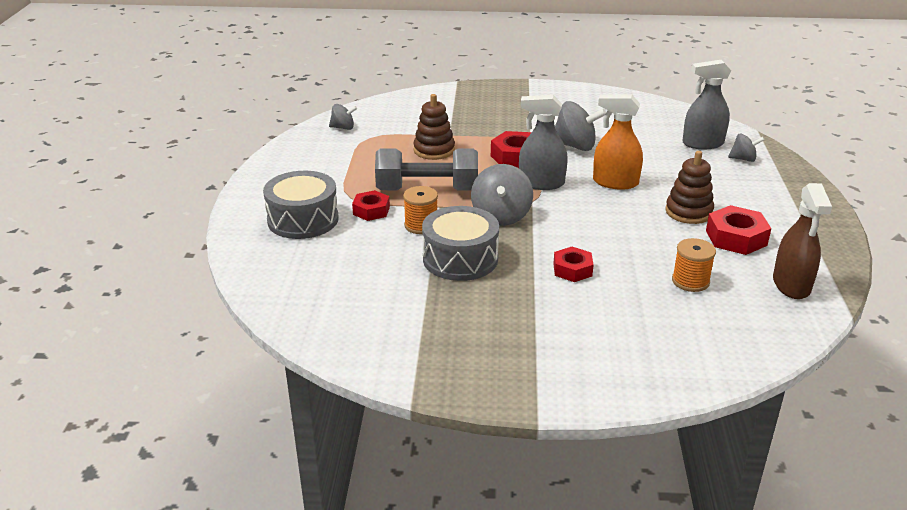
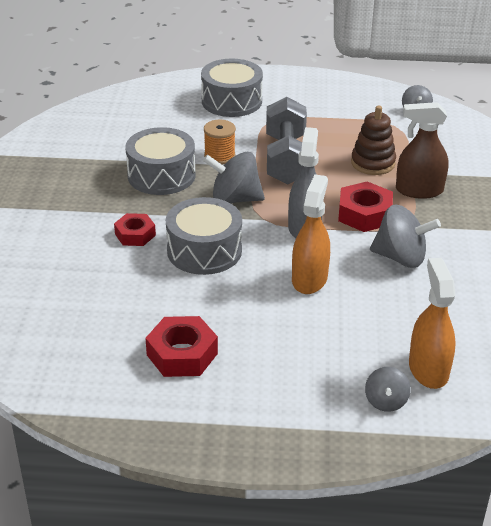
camera: 90 degrees right, 5 degrees up
red nut [352,190,390,221] -> none
grey spinning top [555,101,606,151] -> grey spinning top turned 90 degrees counterclockwise [370,205,441,268]
brown stacking toy [665,151,714,224] -> none
orange spool [672,238,716,292] -> none
grey spray bottle [683,60,731,149] -> orange spray bottle [409,258,456,389]
brown spray bottle [773,183,832,299] -> brown spray bottle moved to [396,102,449,199]
none -> grey drum [166,197,242,275]

